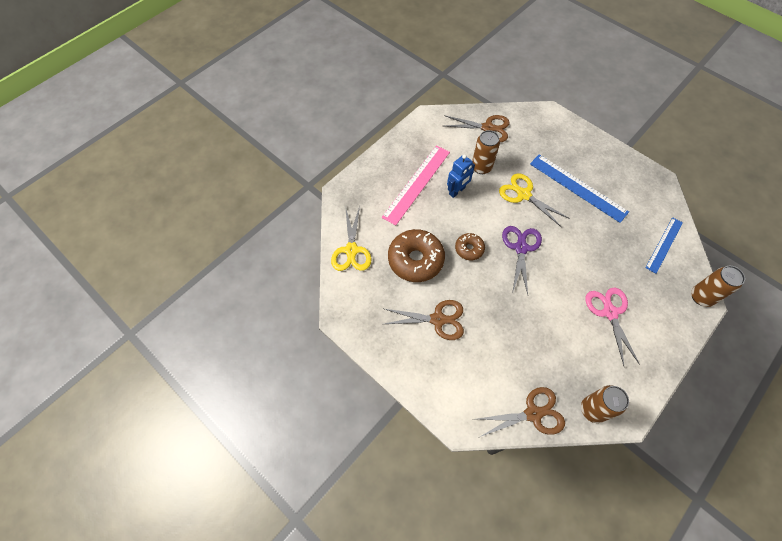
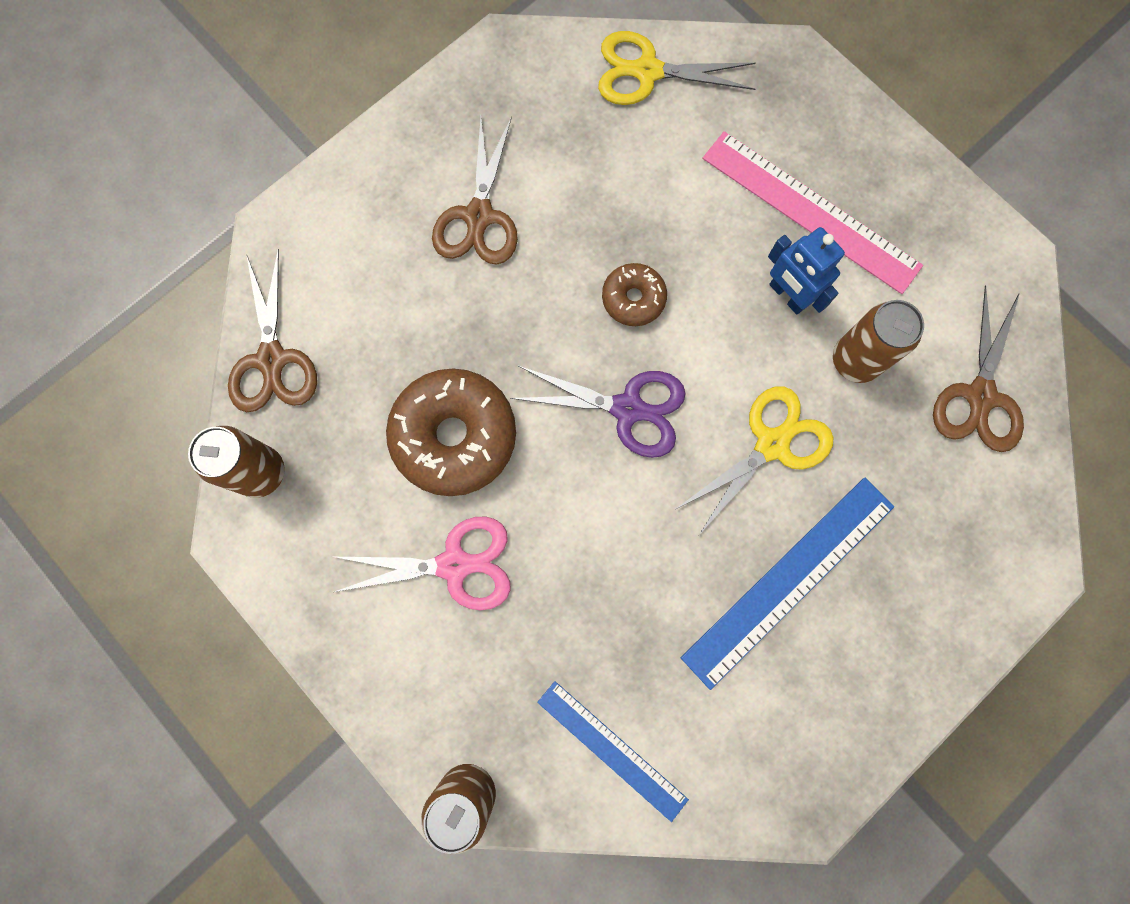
camera: 95 degrees right, 15 degrees up
brown donut [388,229,445,282] -> brown donut moved to [386,368,516,496]

